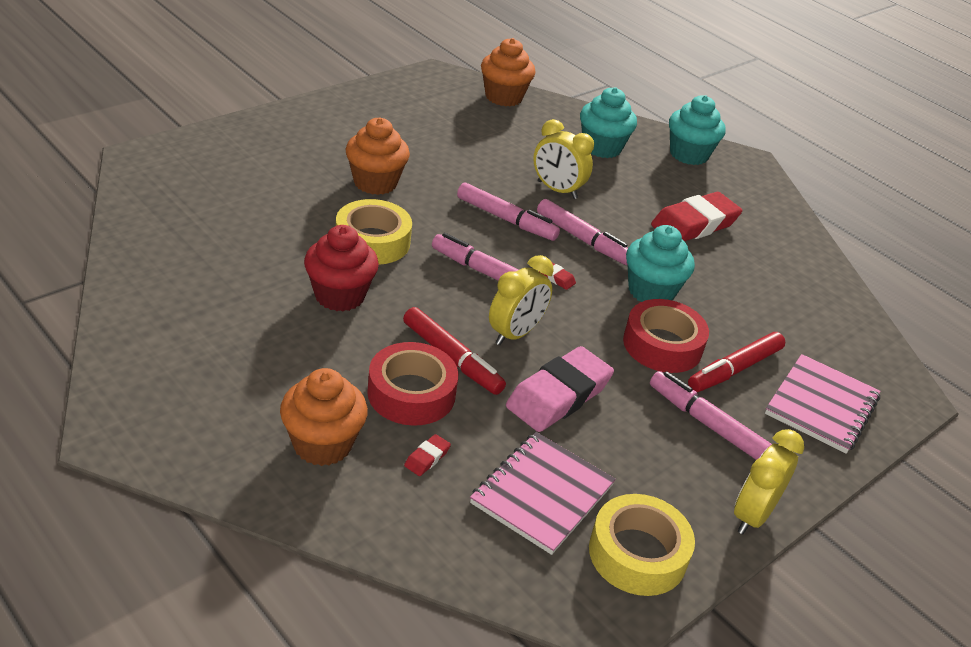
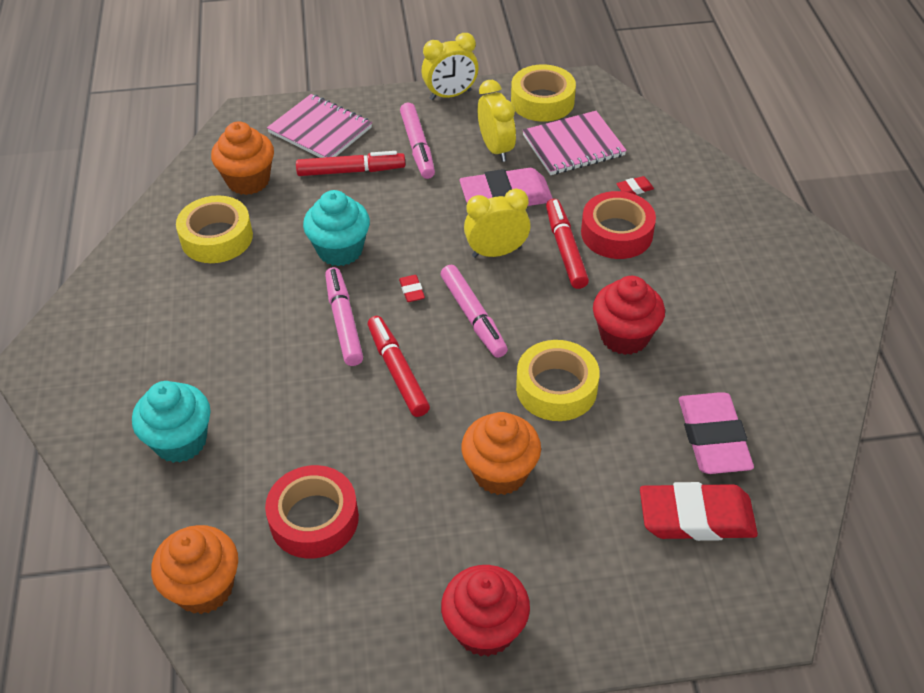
camera: 140 degrees left, 10 degrees up
orange cupcake [280,368,368,466] -> orange cupcake moved to [211,122,274,195]
pink marker [457,183,560,241] -> red marker [368,316,430,417]
yellow clock [533,119,594,199] -> yellow clock moved to [478,80,516,162]
red tape [623,299,709,373] -> red tape moved to [265,465,359,559]
red eraser [651,192,742,241] -> red eraser moved to [640,482,758,541]
turquoise cupcake [669,95,726,165] -> none
pink notebook [765,354,881,454] -> pink notebook turned 60 degrees clockwise [267,94,372,158]
none -> yellow tape [176,195,253,263]
none -> red cupcake [441,565,530,657]
none -> pink eraser [679,392,754,474]

